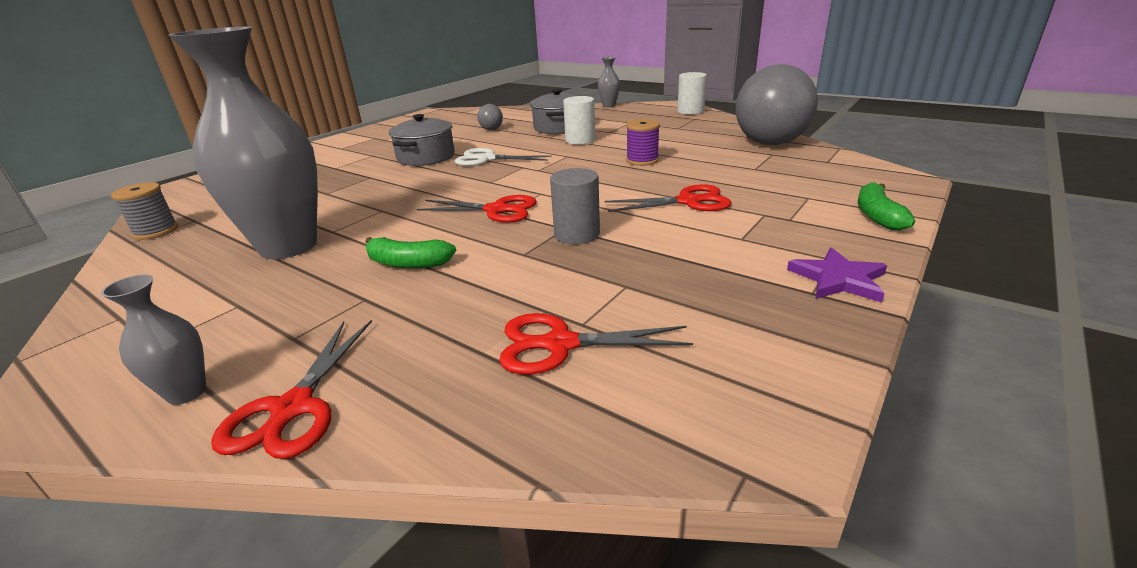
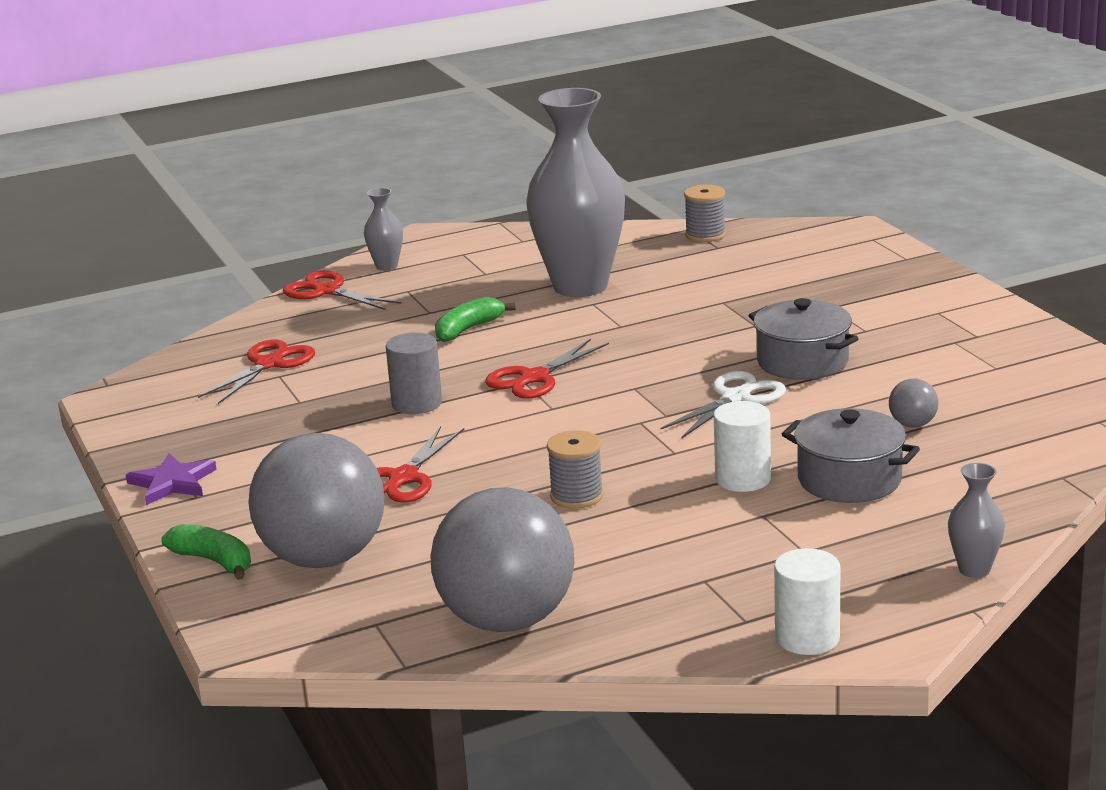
camera: 120 degrees right, 5 degrees down
purple spool [626,119,660,166] -> grey spool [547,430,604,509]
none -> grey ball [248,433,385,568]

